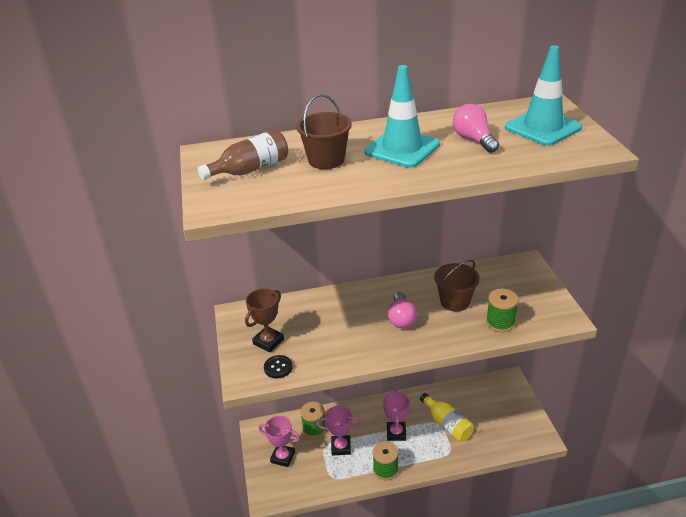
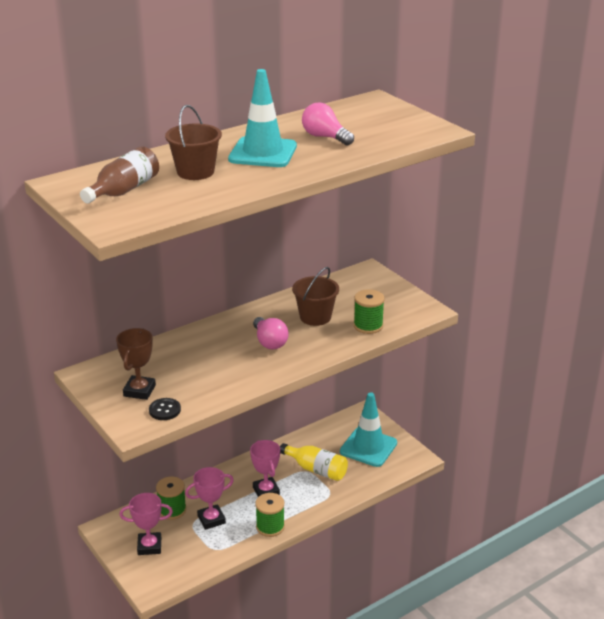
camera: 25 degrees left, 5 degrees down
turquoise traffic cone [505,45,582,146] -> turquoise traffic cone moved to [340,392,397,467]

